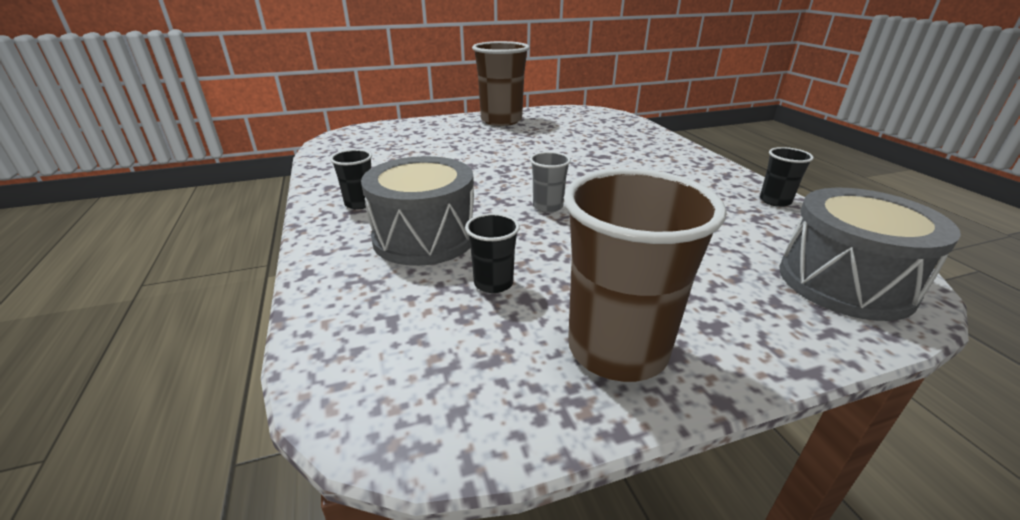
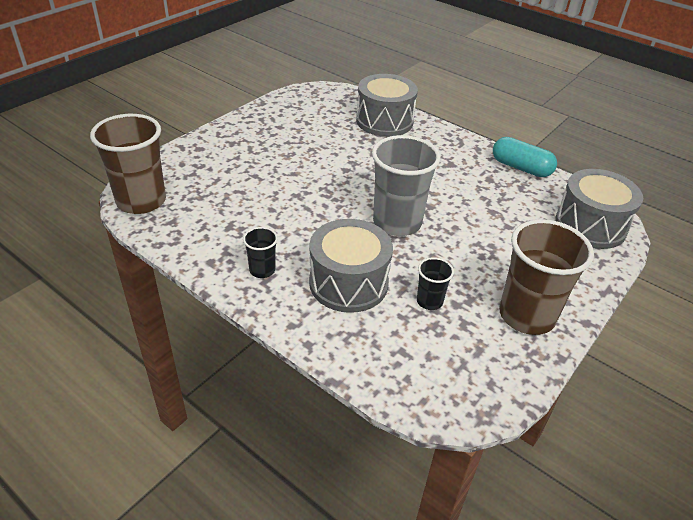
camera: 35 degrees left, 10 degrees up
brown cup [472,41,530,126] -> brown cup moved to [90,114,166,214]
grey cup [530,152,571,213] -> grey cup [372,135,441,236], size x2.09
black cup [760,147,814,207] -> turquoise capsule [493,137,557,177]
none -> grey drum [356,74,418,137]

